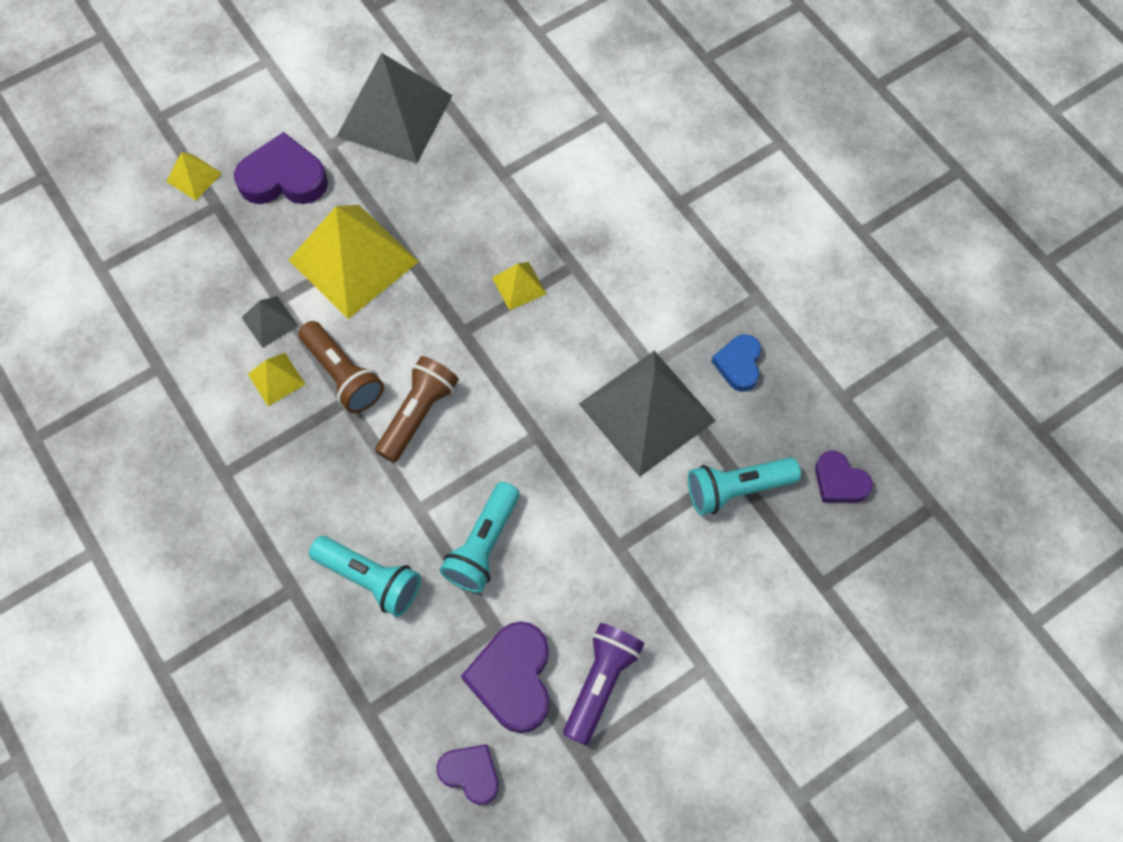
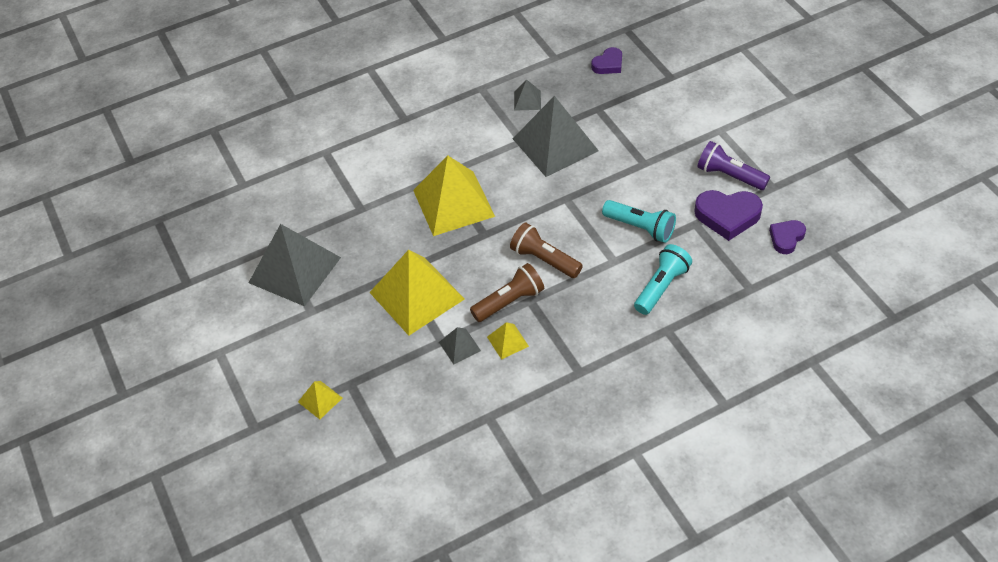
camera: 80 degrees left, 15 degrees down
purple heart [234,132,328,204] -> none
yellow pyramid [492,262,547,310] -> yellow pyramid [413,156,495,236], size x2.27
turquoise flashlight [688,457,801,515] -> none
blue heart [711,334,761,392] -> grey pyramid [514,80,541,111]

